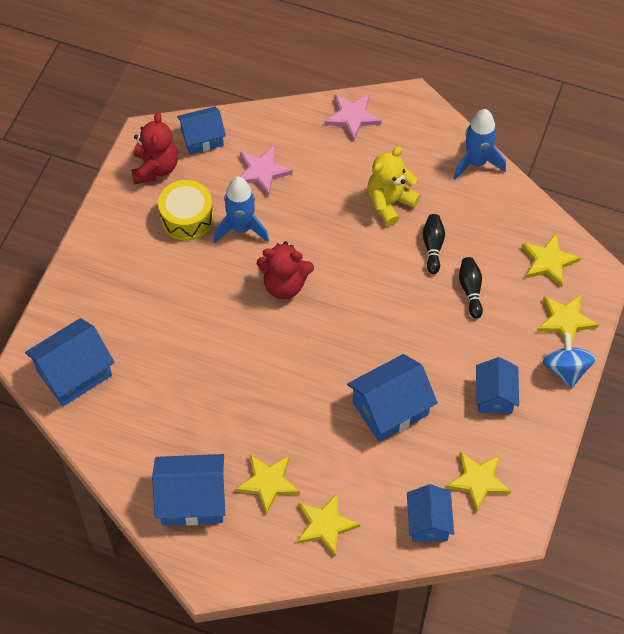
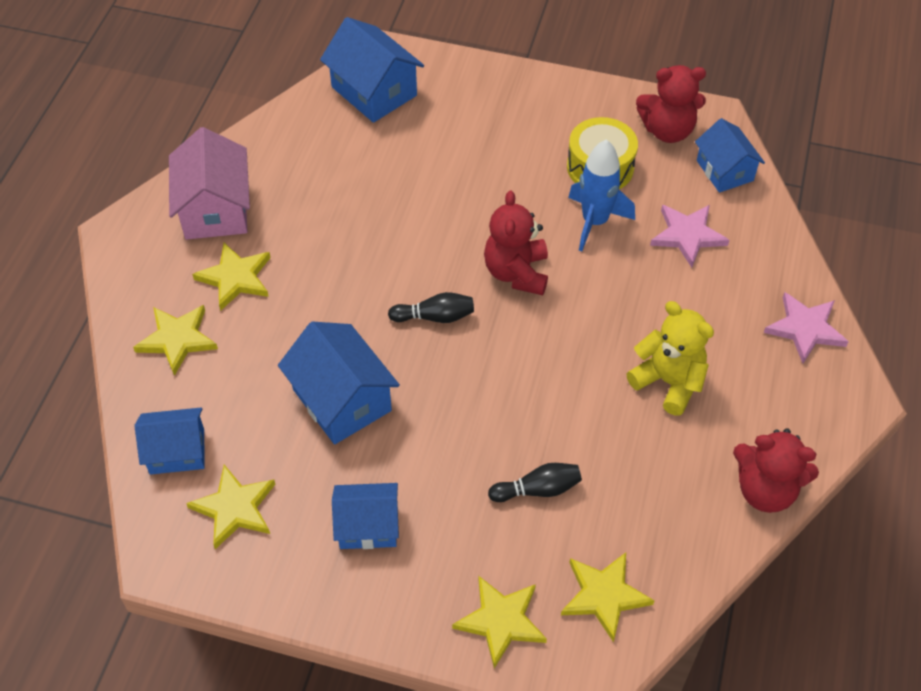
camera: 85 degrees right, 5 degrees down
blue house [152,454,225,526] -> pink house [169,127,250,240]
black bowling pin [423,214,445,274] -> black bowling pin moved to [388,292,474,323]
blue rocket [453,109,506,180] -> red teddy bear [733,428,819,513]
blue spinning top [543,332,596,389] -> none

